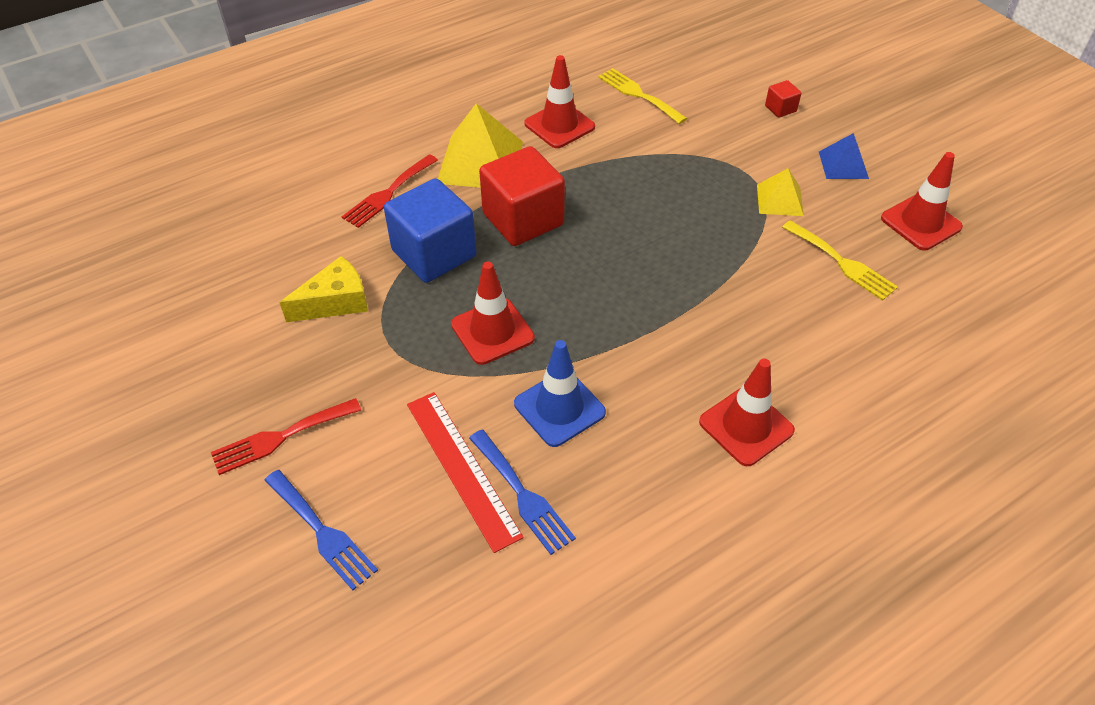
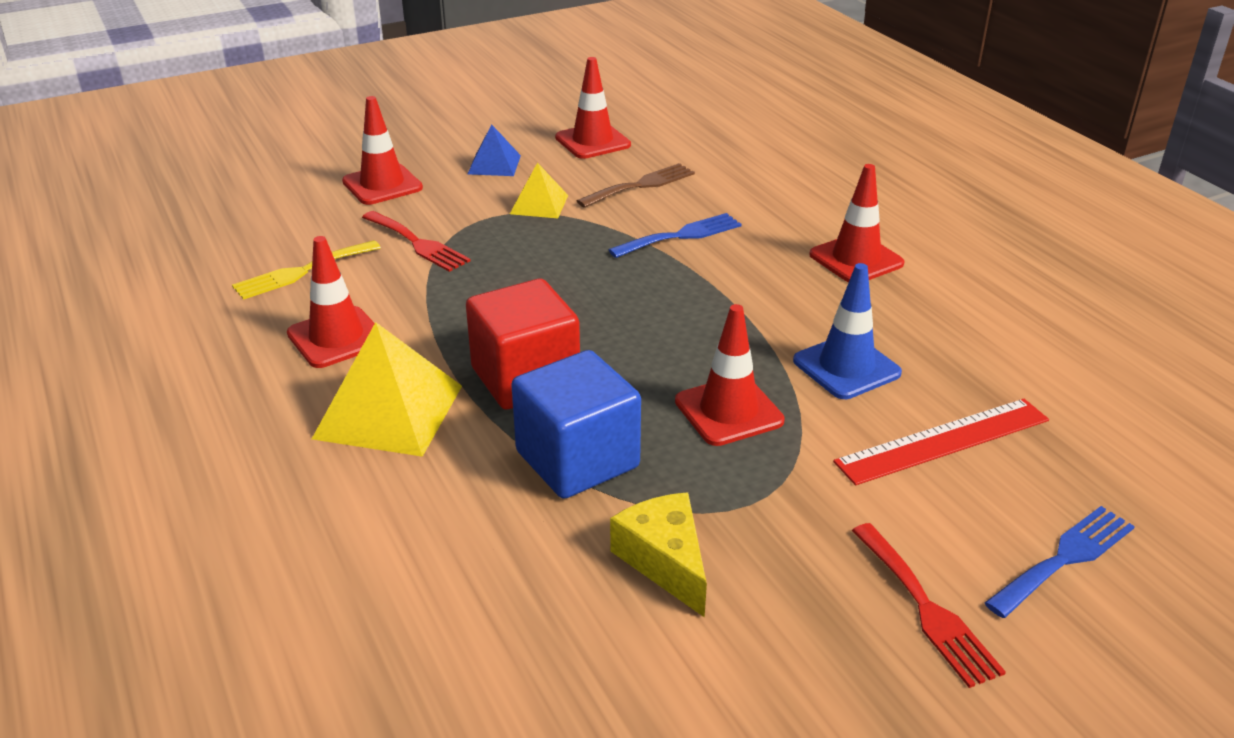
camera: 85 degrees left, 15 degrees down
red fork [342,154,438,228] -> red fork moved to [362,211,471,272]
blue fork [469,430,576,555] -> blue fork moved to [609,213,742,258]
red cube [765,80,801,118] -> red traffic cone [342,96,423,205]
yellow fork [782,220,898,301] -> brown fork [577,163,695,208]

